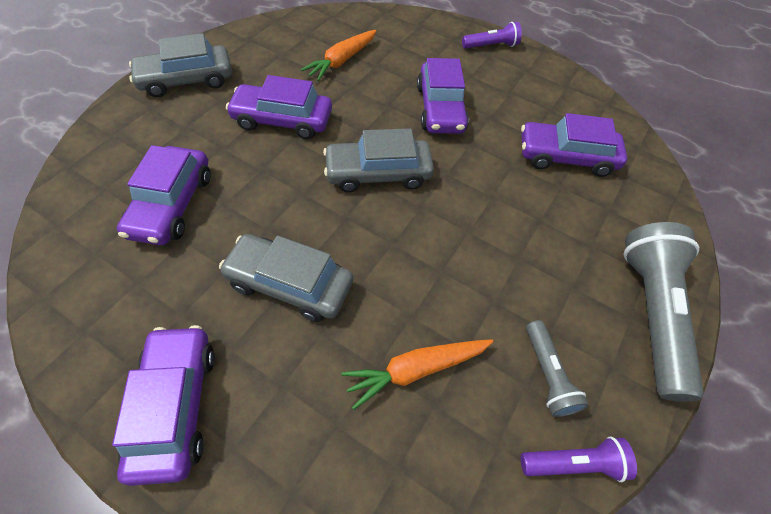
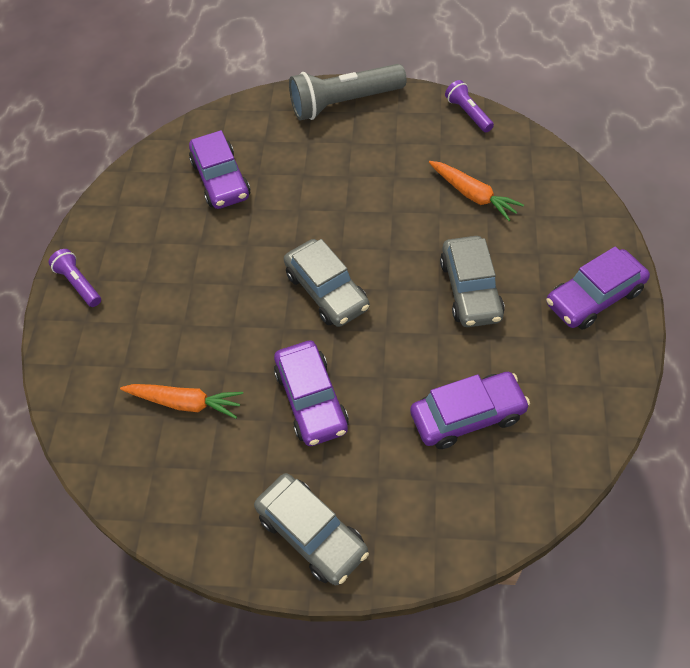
camera: 110 degrees left, 0 degrees up
purple car [417,58,469,134] -> none
grey flashlight [526,320,589,417] -> none

